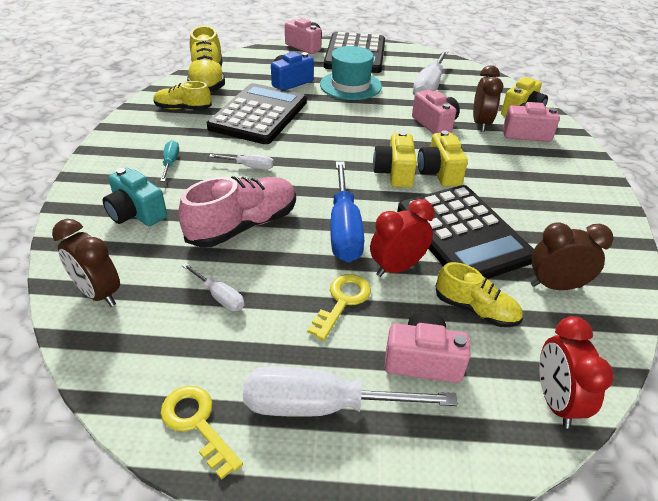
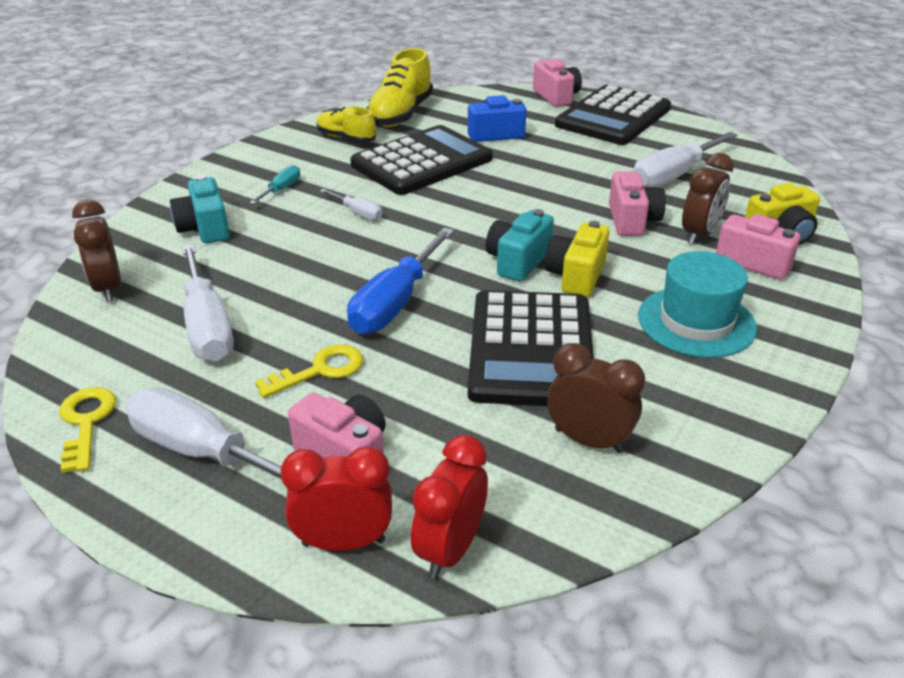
camera: 30 degrees right, 5 degrees down
pink shoe [178,176,296,248] -> none
white screwdriver [182,263,244,311] -> white screwdriver [182,244,234,361], size x2.03
turquoise hat [320,46,382,100] -> turquoise hat moved to [638,251,757,358]
red clock [370,199,435,277] -> red clock moved to [280,446,392,551]
yellow camera [373,131,417,188] -> turquoise camera [486,209,554,282]
yellow shoe [435,262,523,327] -> none

